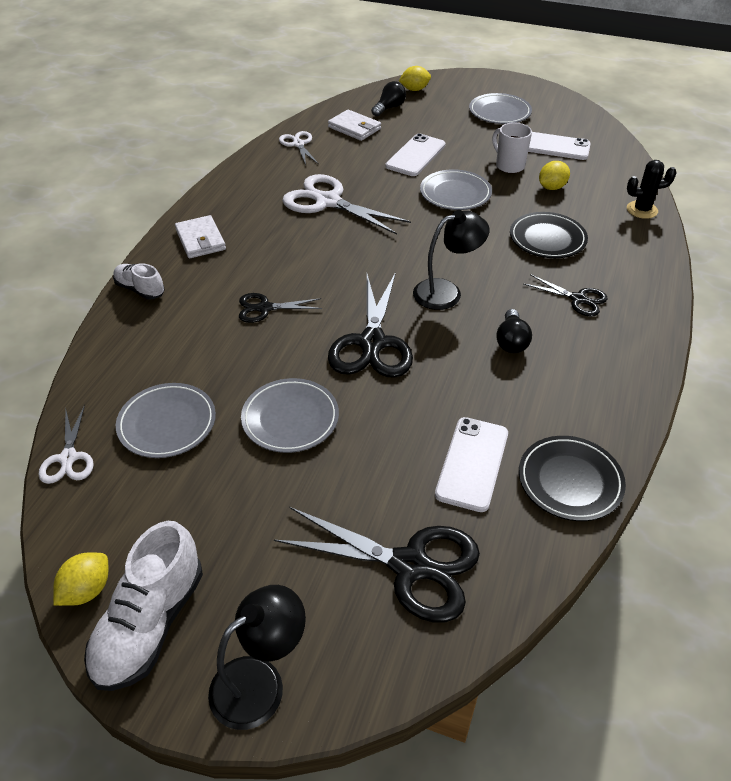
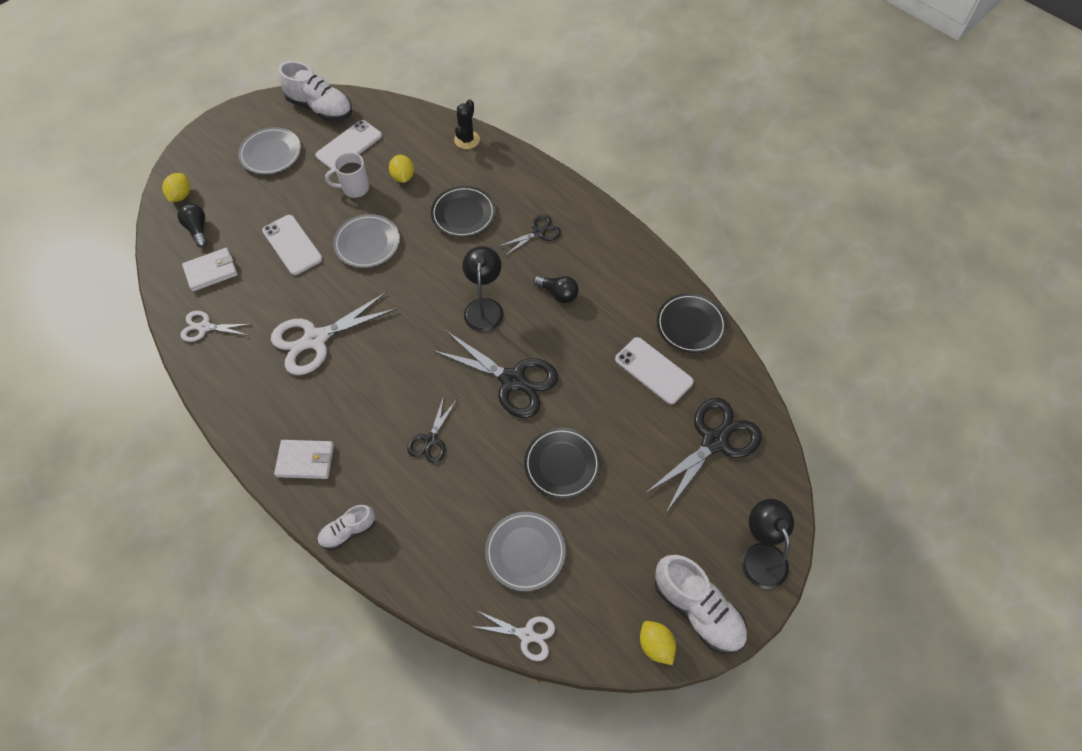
camera: 65 degrees left, 15 degrees up
grey plate [241,378,339,453] -> black plate [524,427,601,499]
none -> white shoe [278,61,352,121]

